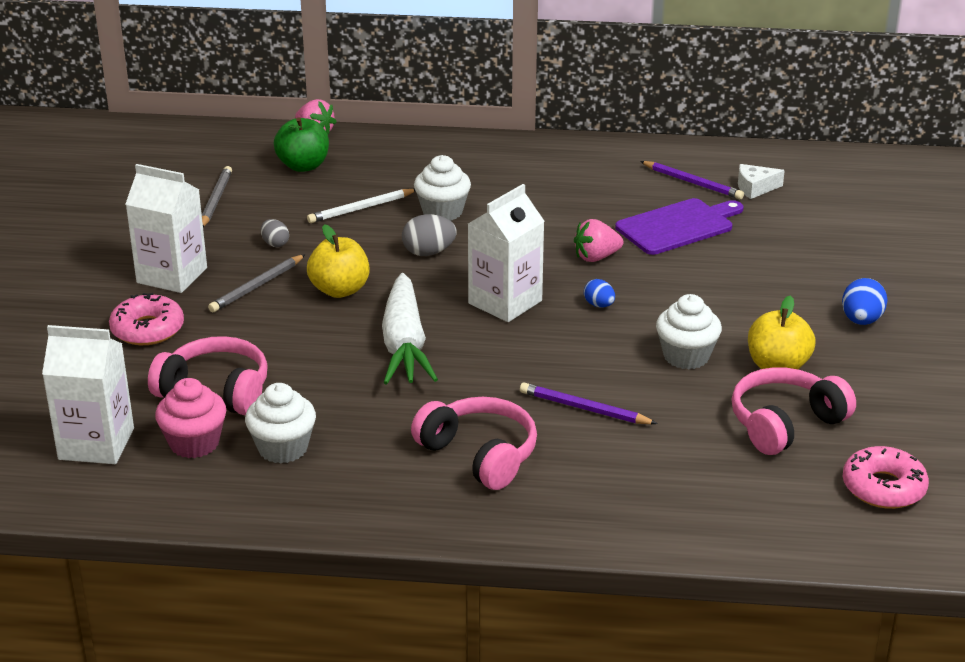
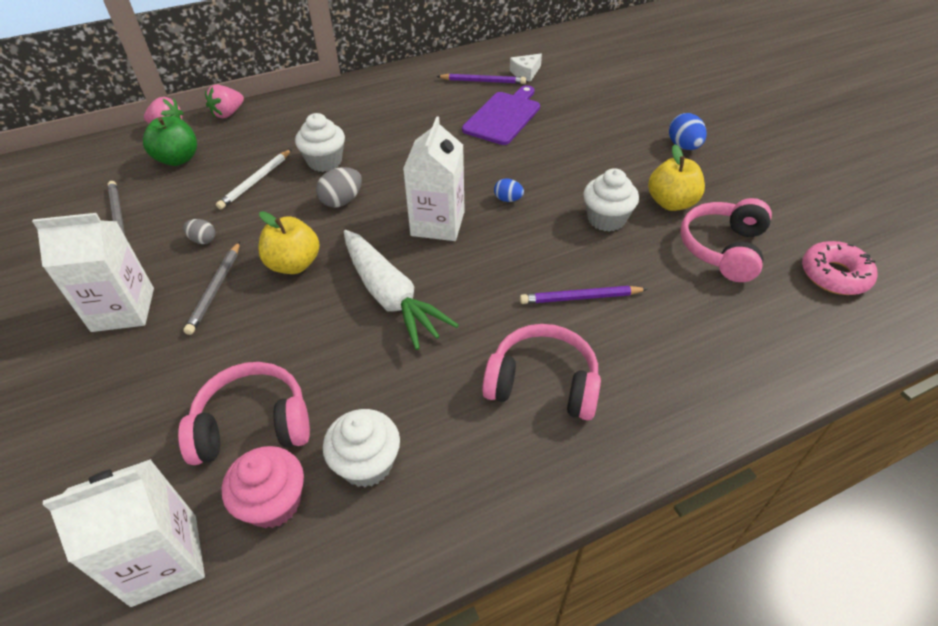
camera: 30 degrees left, 15 degrees up
pink donut [109,293,184,345] -> none
pink strawberry [574,219,623,262] -> pink strawberry moved to [205,84,244,118]

